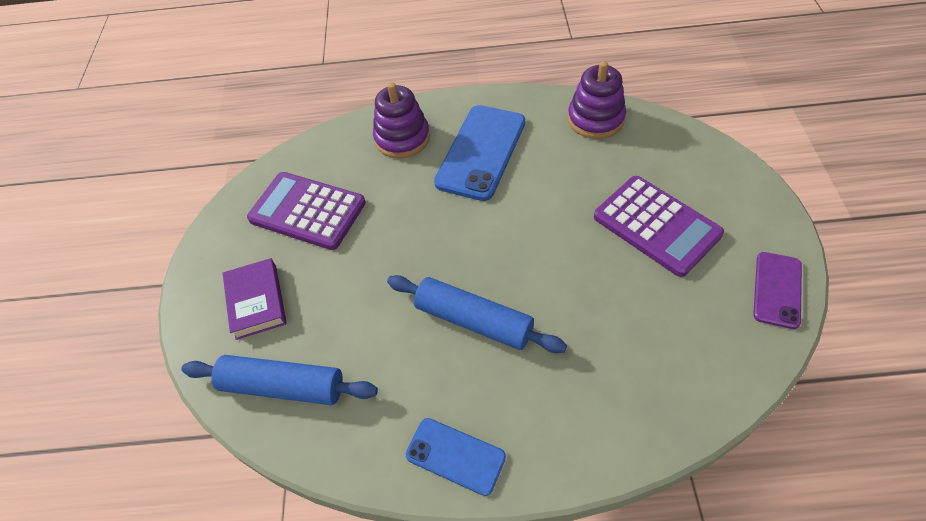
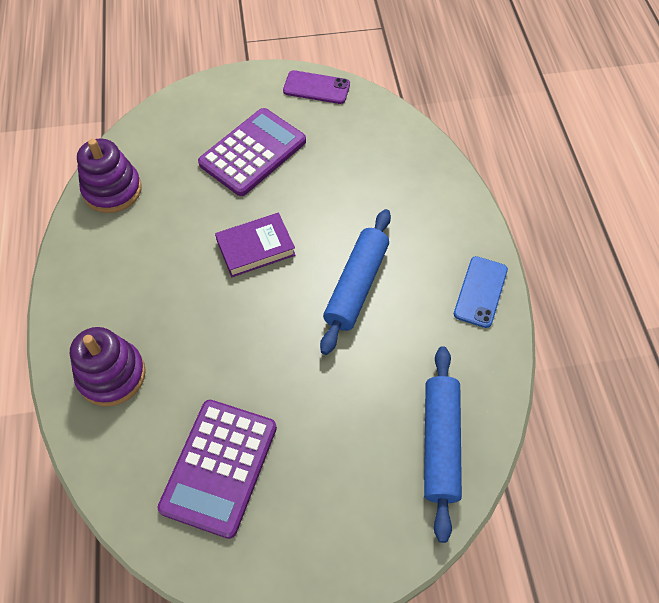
camera: 100 degrees left, 5 degrees up
purple book [223,258,287,340] -> purple book moved to [215,213,295,277]
blue phone [434,105,525,201] -> none

